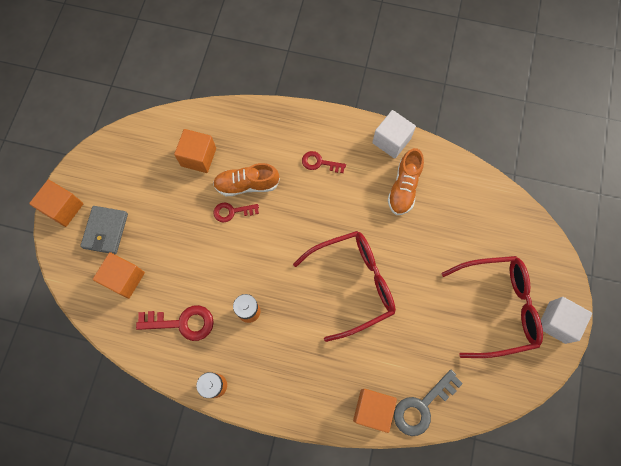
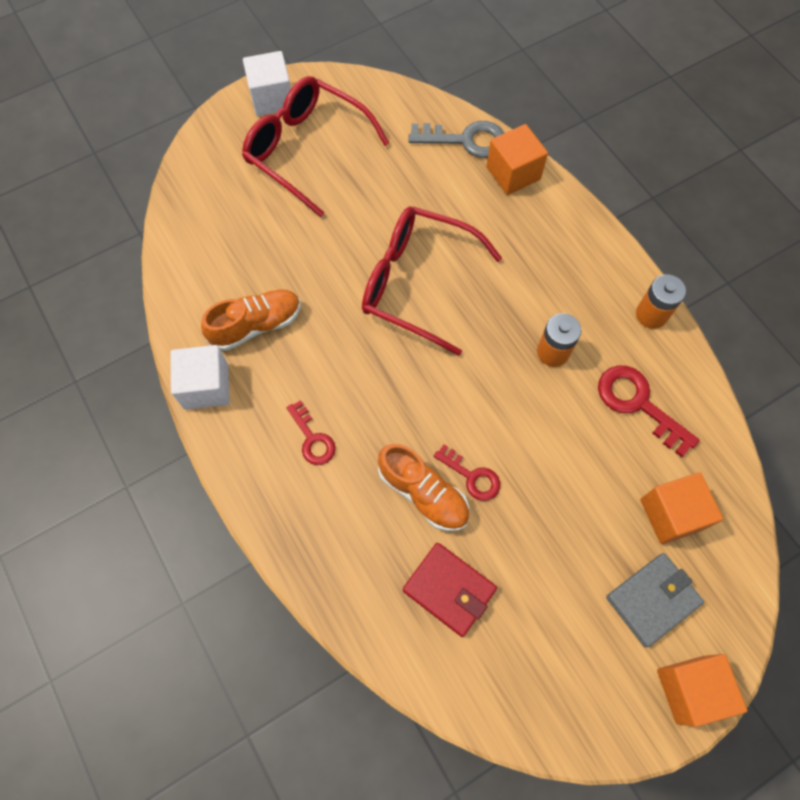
camera: 135 degrees left, 5 degrees down
orange cube [174,129,216,173] -> red wallet [403,543,497,637]

